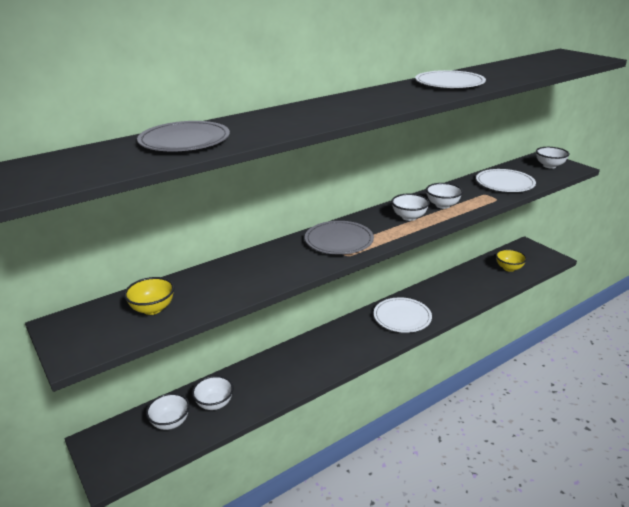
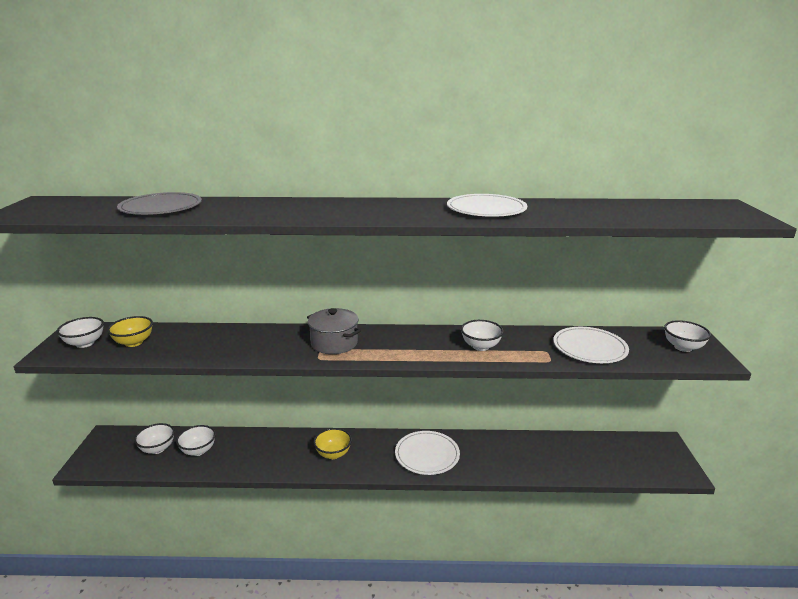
camera: 35 degrees right, 5 degrees down
grey plate [305,221,374,254] -> grey pot [307,308,361,354]
white bowl [391,194,430,221] -> white bowl moved to [57,317,104,348]
yellow bowl [496,249,527,272] -> yellow bowl moved to [313,428,352,459]

